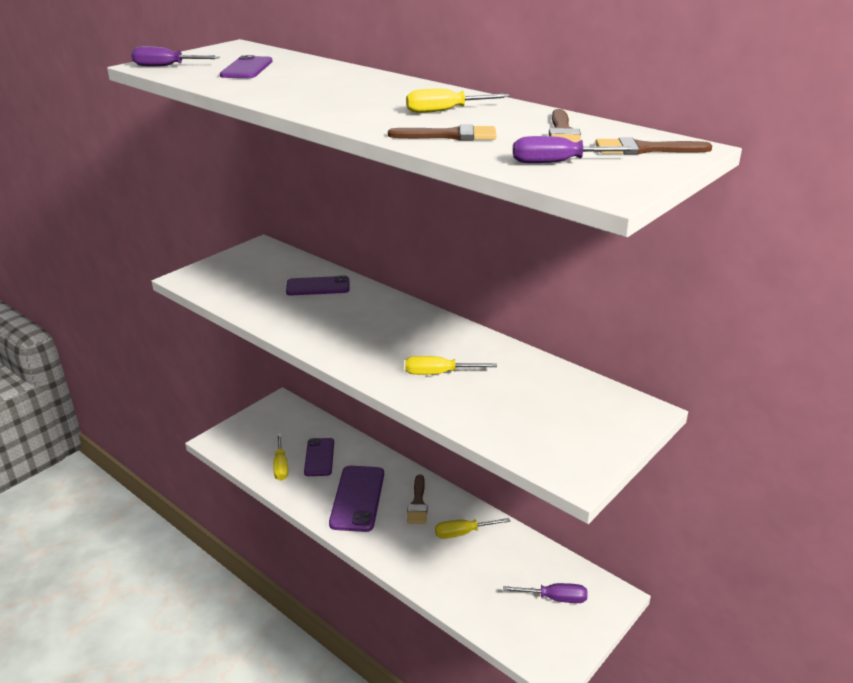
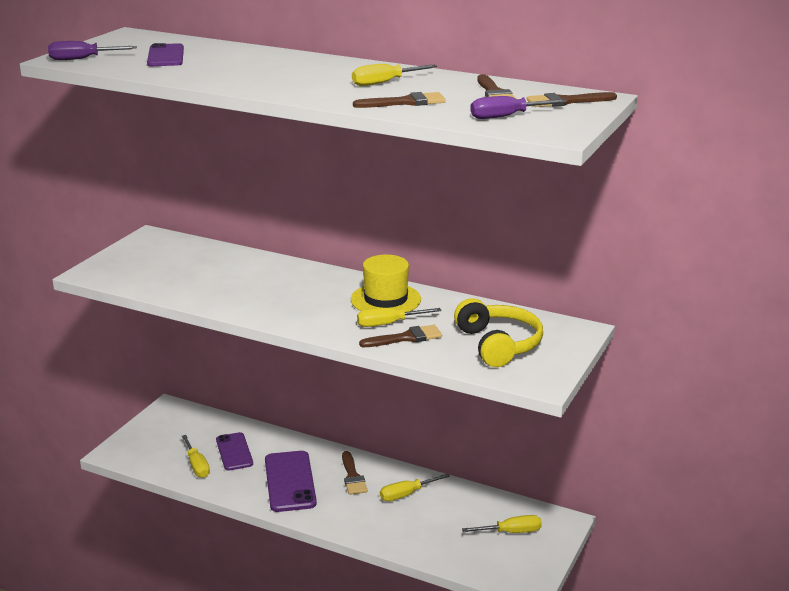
camera: 15 degrees left, 5 degrees down
purple phone [286,275,350,295] -> none
purple screwdriver [503,583,587,603] -> yellow screwdriver [462,515,542,533]
none -> yellow hat [351,255,421,312]
none -> brown brush [359,325,442,347]
none -> yellow headphones [454,298,543,367]

